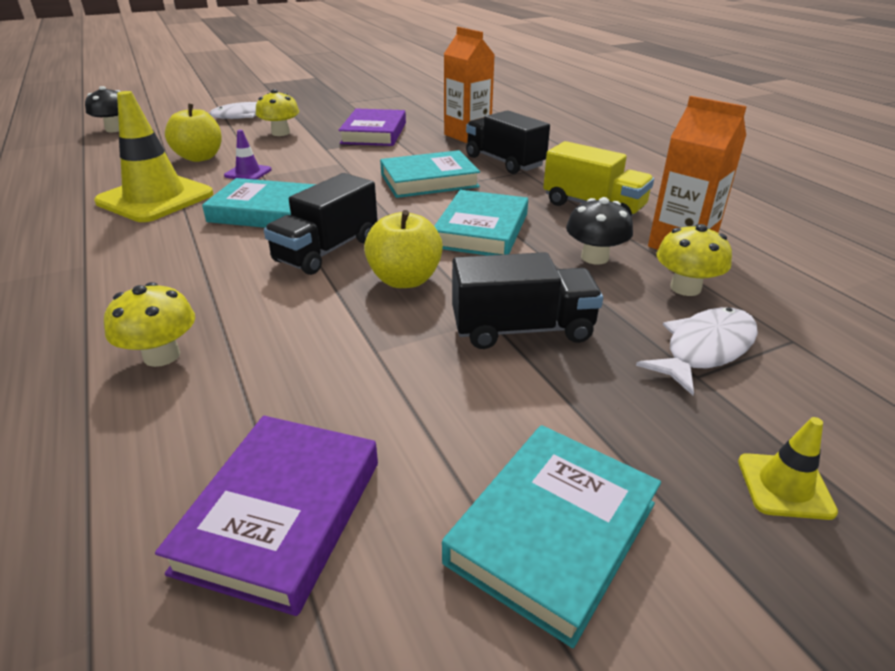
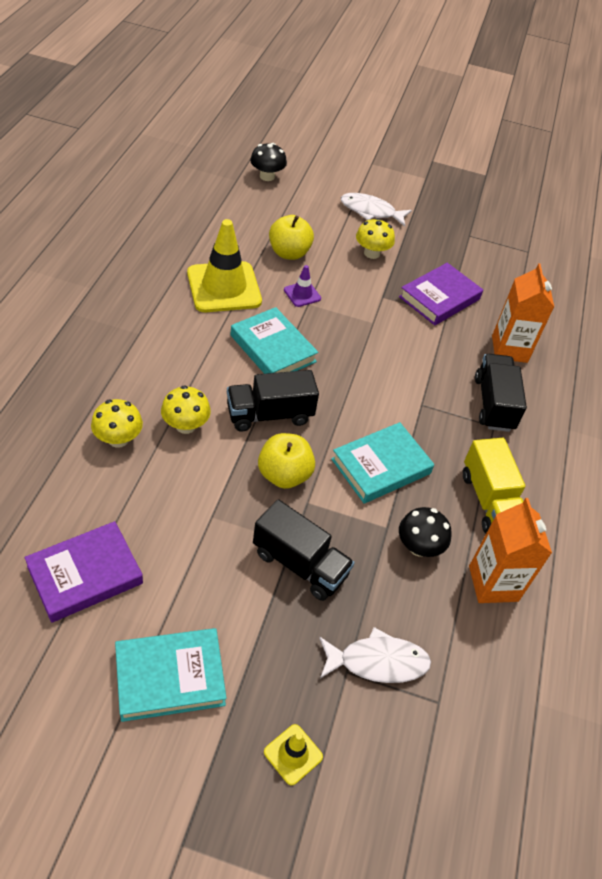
camera: 35 degrees right, 15 degrees up
turquoise book [380,150,480,198] -> none
yellow mushroom [657,224,732,296] -> yellow mushroom moved to [161,385,211,434]

